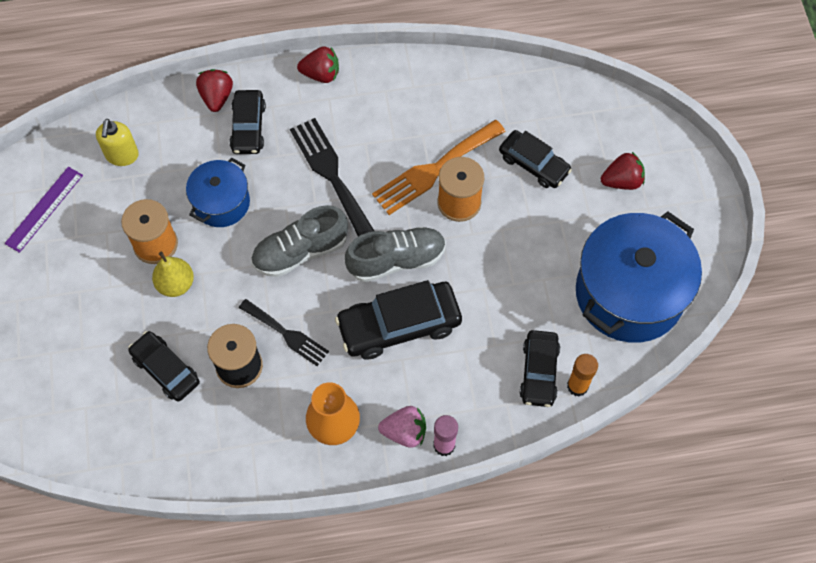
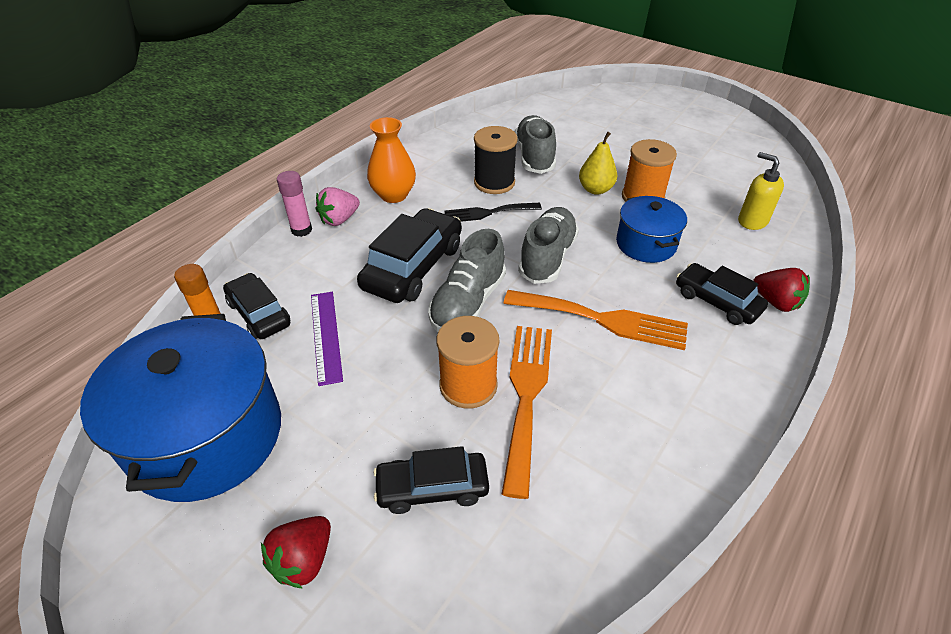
camera: 135 degrees right, 20 degrees down
purple ruler [5,167,83,253] -> purple ruler moved to [311,292,343,386]
black car [128,331,200,401] -> grey shoe [515,115,556,174]
black fork [290,118,374,237] -> orange fork [503,290,688,350]
red strawberry [297,46,339,83] -> none

